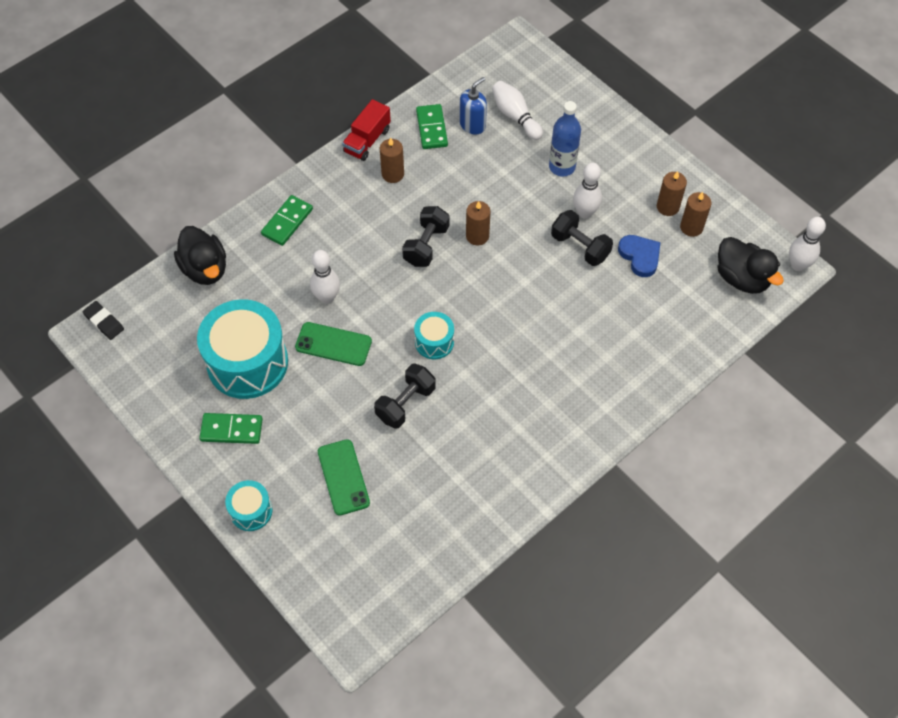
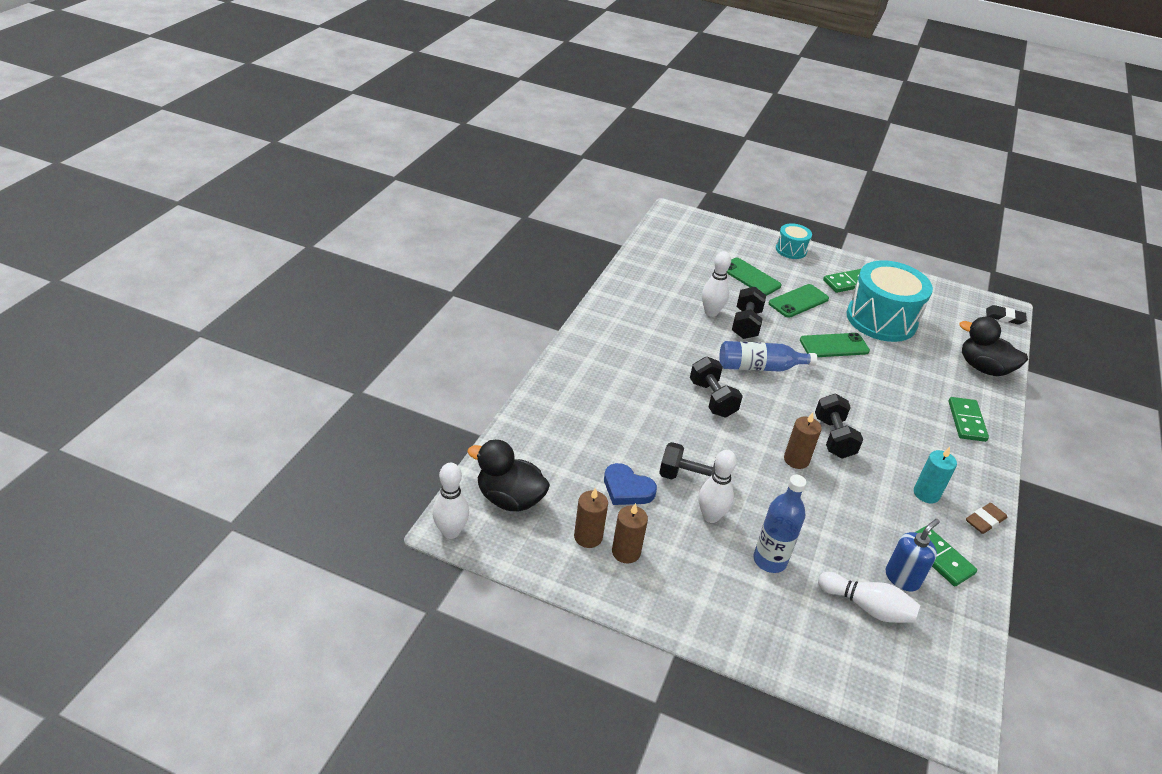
camera: 150 degrees right, 20 degrees down
white bowling pin [310,250,340,304] -> white bowling pin moved to [702,251,731,317]
red truck [342,99,391,161] -> brown eraser [966,503,1007,534]
brown candle [380,137,404,183] -> turquoise candle [914,447,957,503]
turquoise drum [414,312,454,359] -> blue bottle [719,341,817,372]
blue soap dispenser [460,77,487,135] -> blue soap dispenser turned 150 degrees counterclockwise [886,519,940,591]
none -> black dumbbell [690,357,743,417]
none -> green phone [769,284,829,318]

